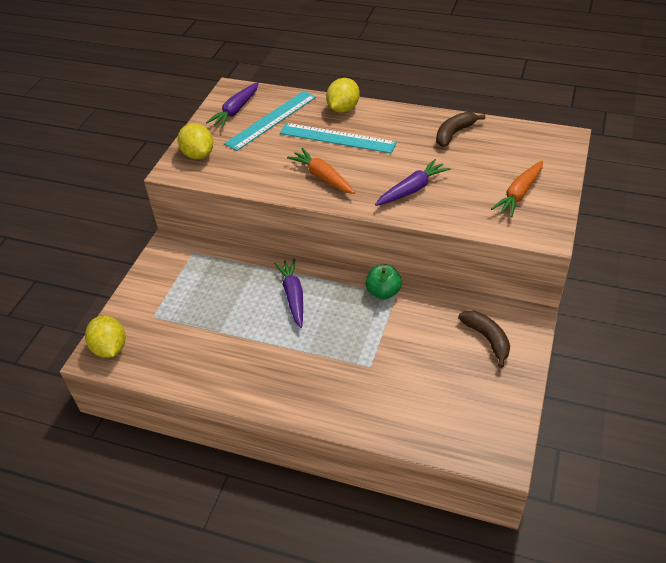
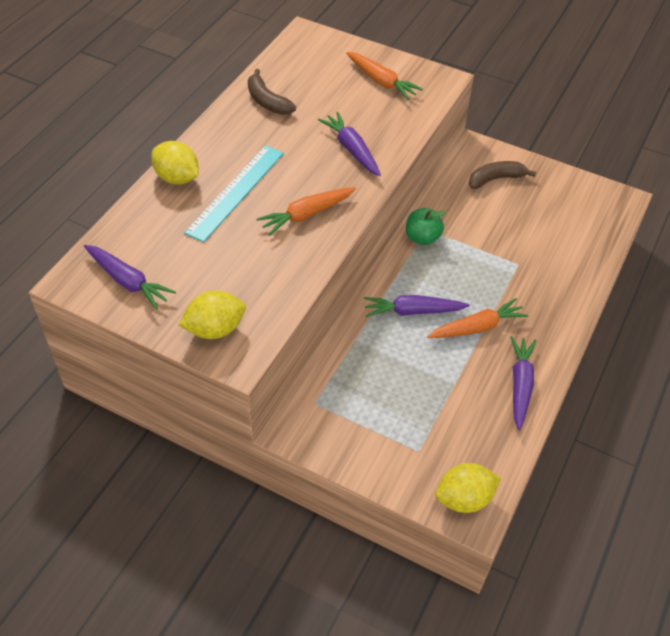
camera: 85 degrees left, 5 degrees up
turquoise ruler [224,91,316,151] -> none
none -> orange carrot [427,298,528,338]
none -> purple carrot [511,336,537,430]

